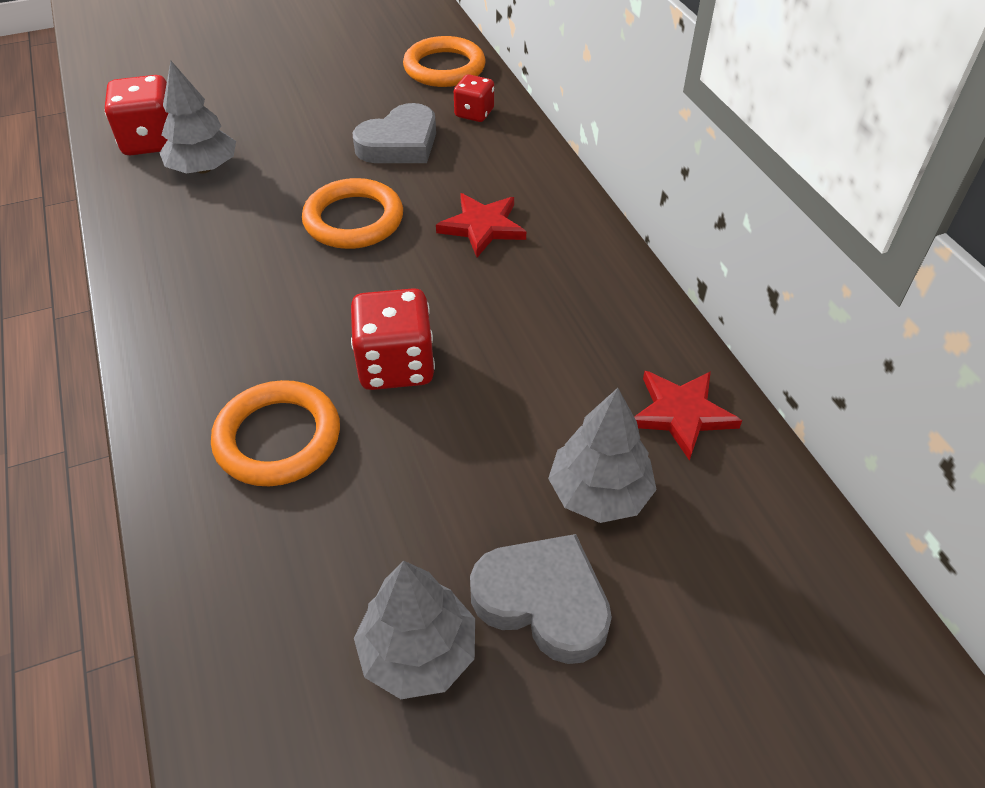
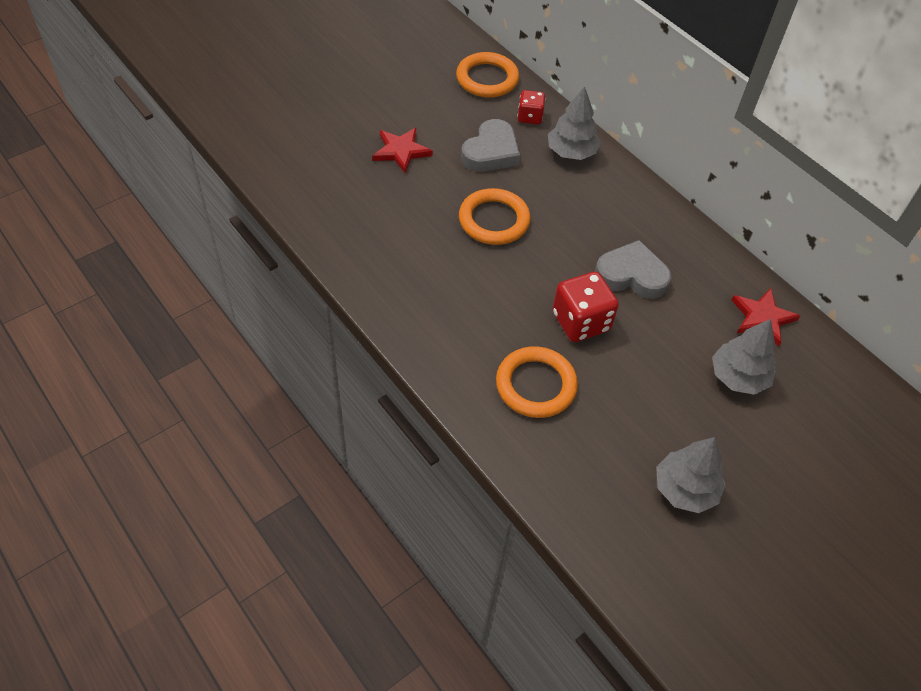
camera: 20 degrees left, 5 degrees up
red dice [105,75,168,156] -> none
grey tree [160,61,236,174] -> grey tree moved to [548,86,601,160]
red star [436,193,526,257] -> red star moved to [372,128,433,174]
grey heart [470,534,612,664] -> grey heart moved to [595,240,672,299]

